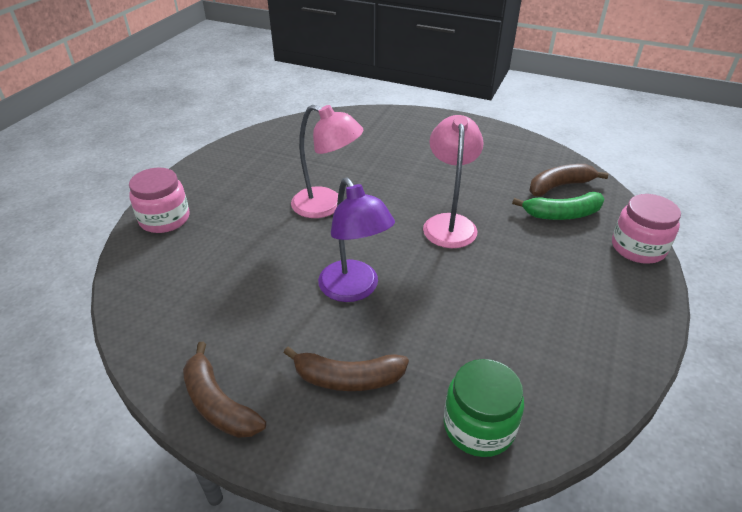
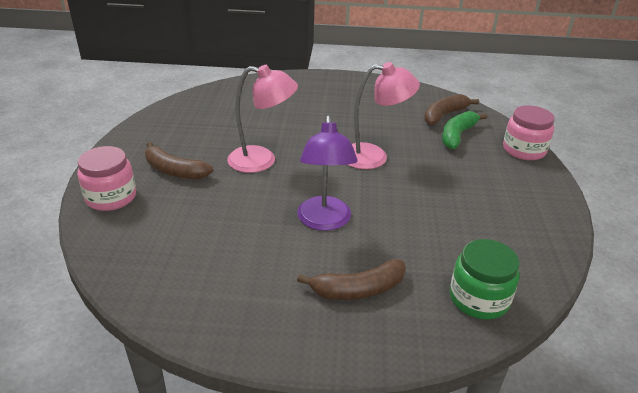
camera: 20 degrees left, 5 degrees down
brown banana [183,342,266,438] -> brown banana moved to [145,141,213,179]
purple lamp [318,178,395,302] -> purple lamp turned 45 degrees clockwise [297,115,358,231]
pink lamp [423,115,484,248] -> pink lamp turned 105 degrees clockwise [347,62,420,169]
green banana [512,192,605,220] -> green banana turned 150 degrees clockwise [442,111,487,149]

